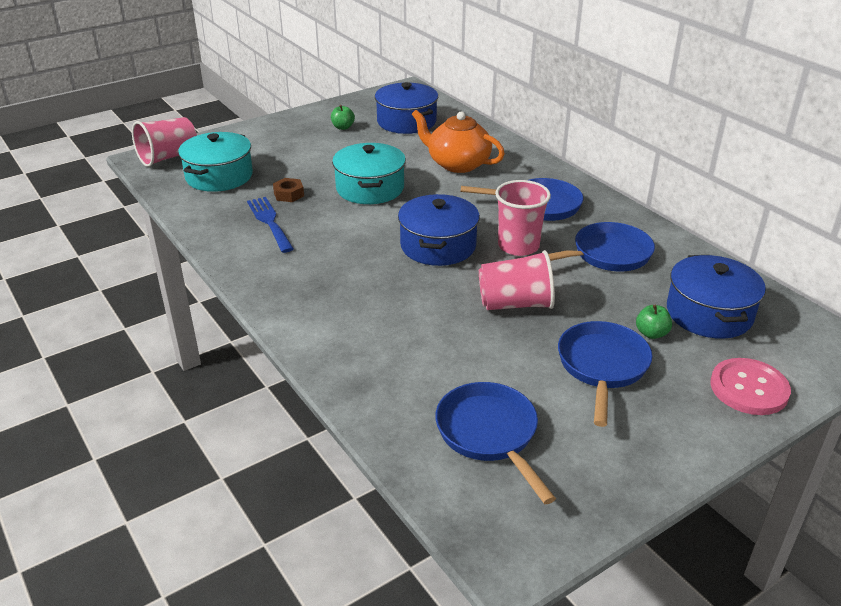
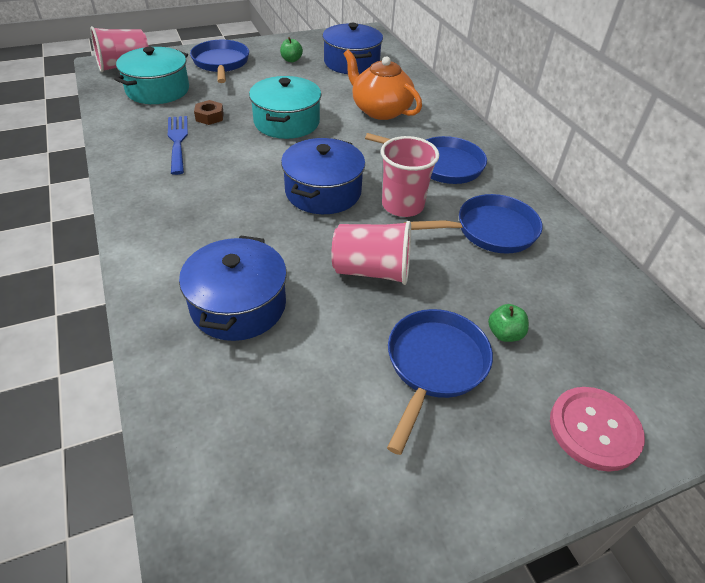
camera: 10 degrees right, 10 degrees up
blue pan [435,382,556,504] -> blue pan moved to [190,40,249,83]
blue pot [667,255,766,339] -> blue pot moved to [179,235,287,341]

